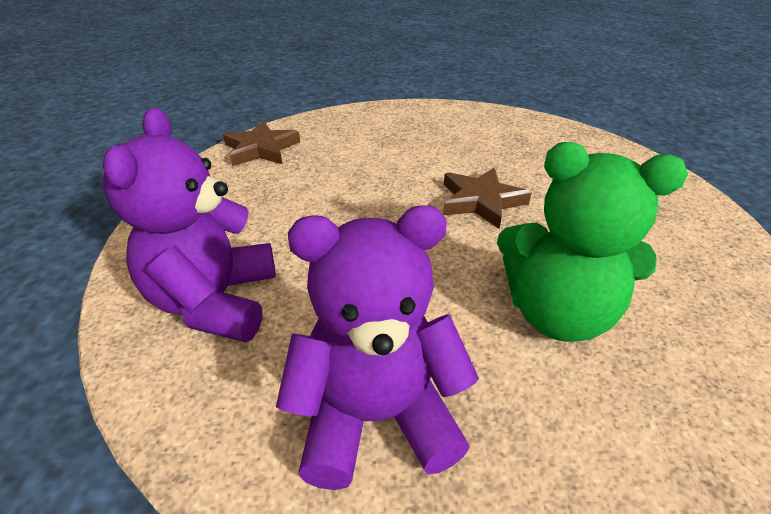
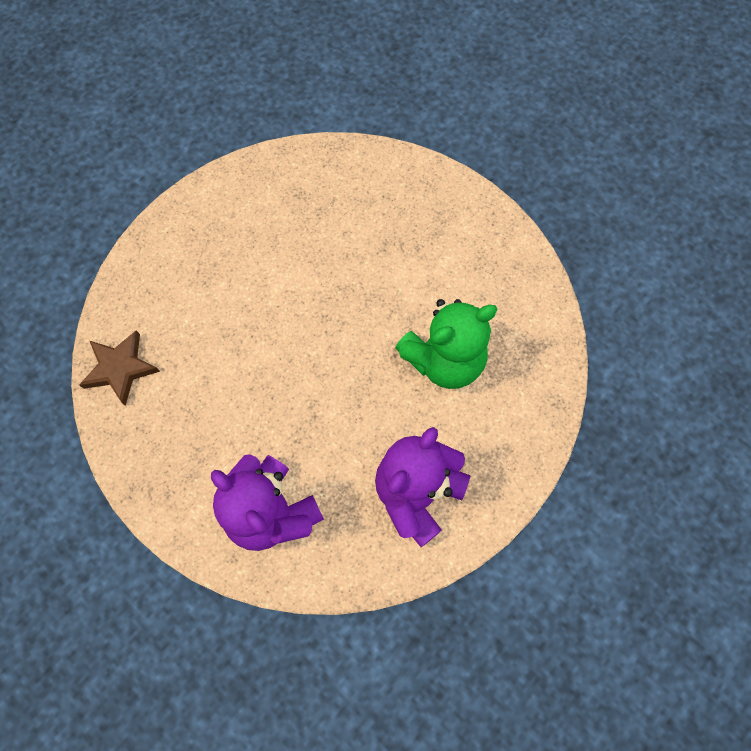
camera: 45 degrees left, 30 degrees up
brown star [443,168,532,229] -> none

